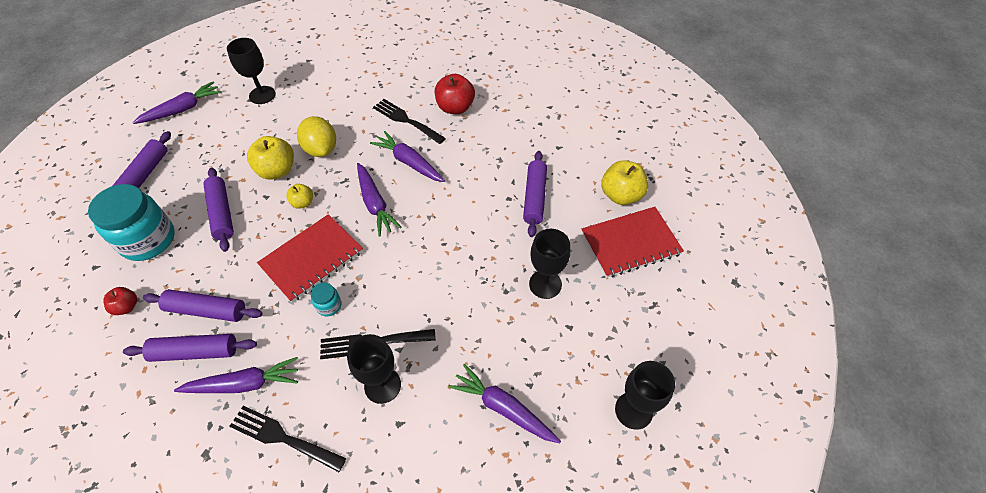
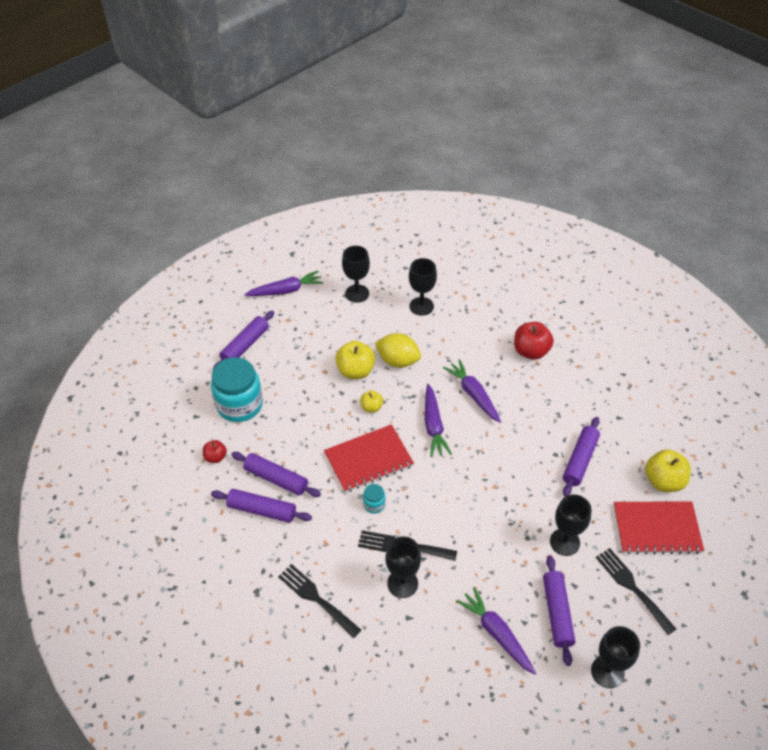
camera: 20 degrees right, 5 degrees down
purple carrot [174,357,298,393] -> none
purple rolling pin [203,167,234,252] -> purple rolling pin moved to [543,555,575,666]
yellow lemon [297,116,336,157] -> yellow lemon turned 60 degrees counterclockwise [375,333,421,368]
black fork [373,99,446,144] -> black fork moved to [596,548,676,635]
none -> black goblet [409,258,437,316]

